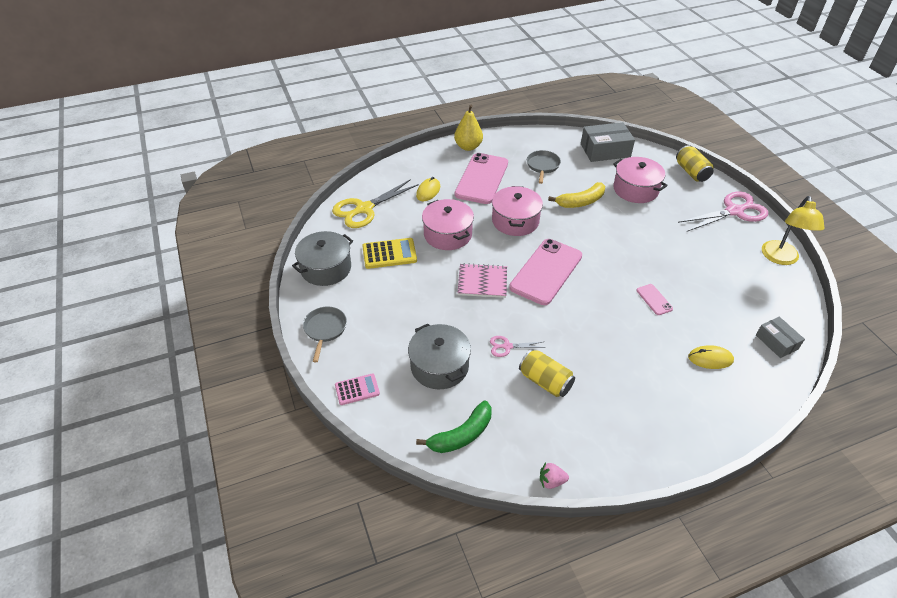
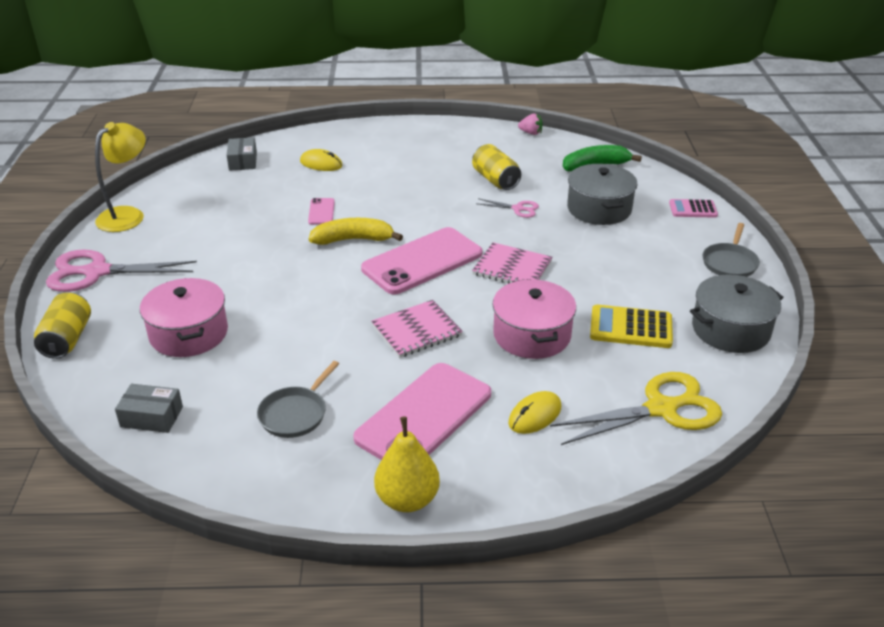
camera: 160 degrees left, 10 degrees down
pink pot [492,186,543,236] -> pink notebook [371,300,463,358]
yellow banana [548,182,605,208] -> yellow banana moved to [309,218,403,245]
grey box [581,122,635,162] -> grey box [115,384,183,433], size x0.59

